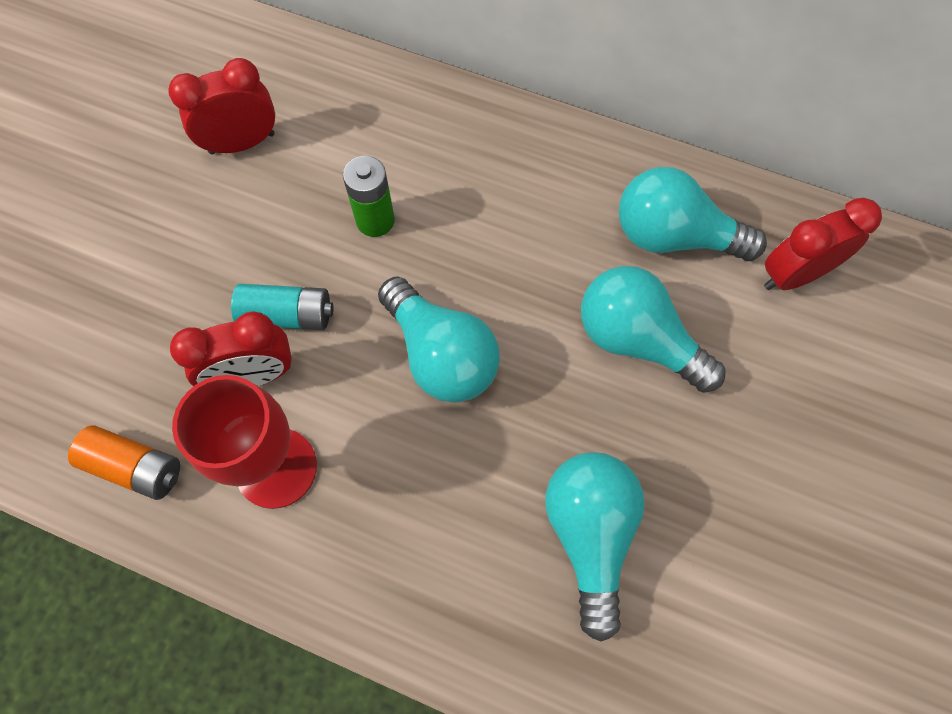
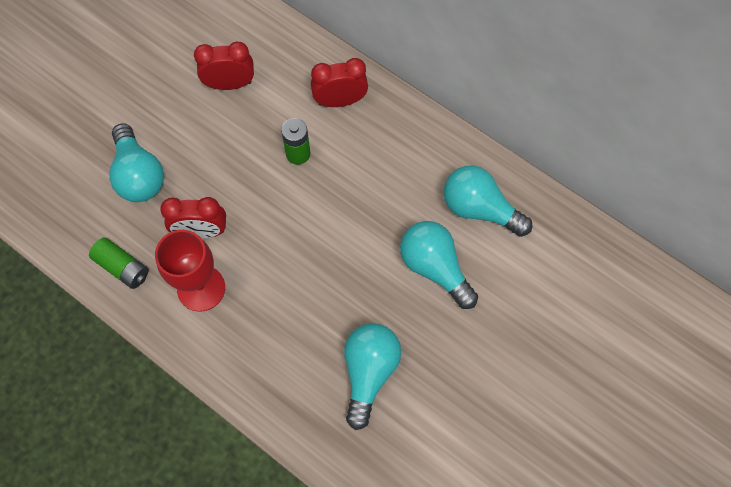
camera: 15 degrees right, 0 degrees up
orange battery [68,426,180,500] -> green battery [89,237,149,289]
turquoise battery [231,284,334,330] -> none
turquoise light bulb [378,276,500,403] -> turquoise light bulb moved to [109,123,164,202]
red clock [764,198,882,290] -> red clock moved to [311,58,368,107]

